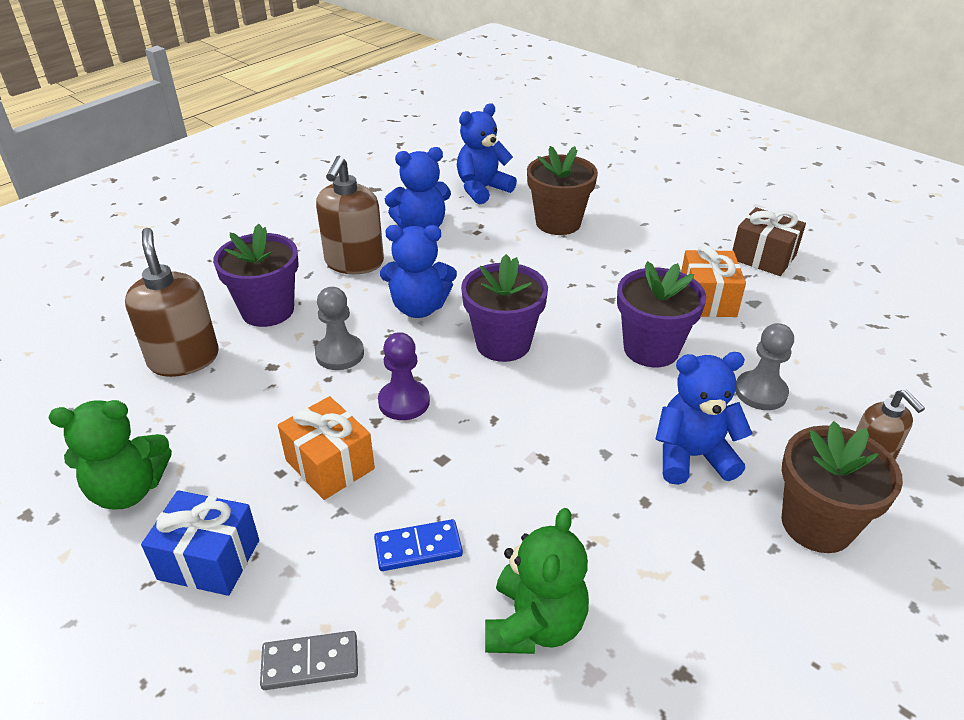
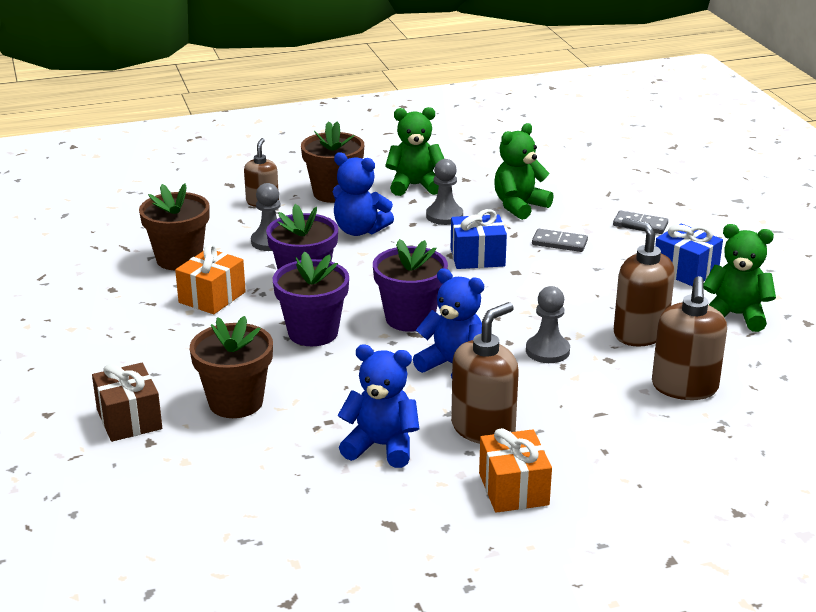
camera: 150 degrees left, 10 degrees down
purple flower pot [213,224,299,327] -> purple flower pot moved to [273,251,349,346]
orange gift [278,396,375,500] -> orange gift moved to [479,428,552,513]
blue domino [374,519,463,571] -> grey domino [532,229,588,252]
purple pawn [378,332,430,420] -> none
blue teddy bear [457,103,517,204] -> none
brown gift [732,207,806,276] -> brown gift moved to [92,363,162,442]
none -> brown flower pot [139,183,210,270]
none -> green teddy bear [385,107,444,196]
none -> grey pawn [426,159,463,225]
none -> blue gift [451,209,507,269]
none -> brown soap dispenser [614,218,675,347]

